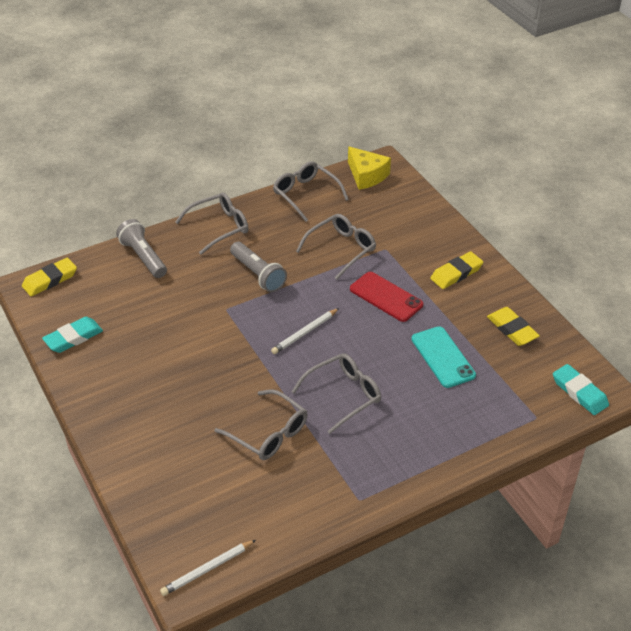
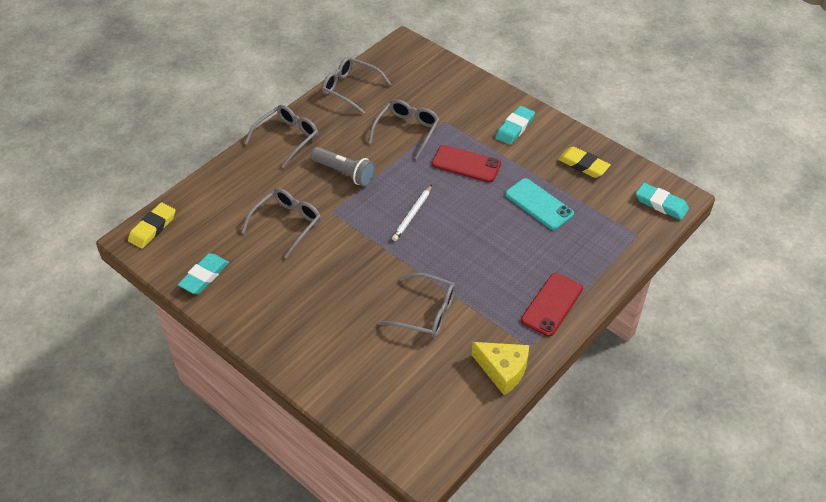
camera: 20 degrees left, 5 degrees up
grey flashlight [116,219,167,278] -> none
white pencil [160,540,256,596] -> none
grey glasses [291,353,381,434] -> grey glasses moved to [241,188,321,259]
yellow cheese [348,146,391,190] -> yellow cheese moved to [472,342,529,395]
yellow eraser [430,252,483,289] -> turquoise eraser [495,106,535,145]
none -> red phone [521,273,583,337]

